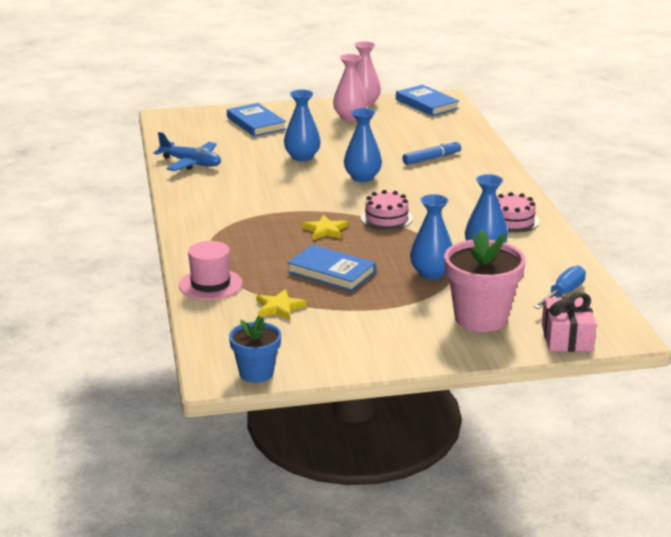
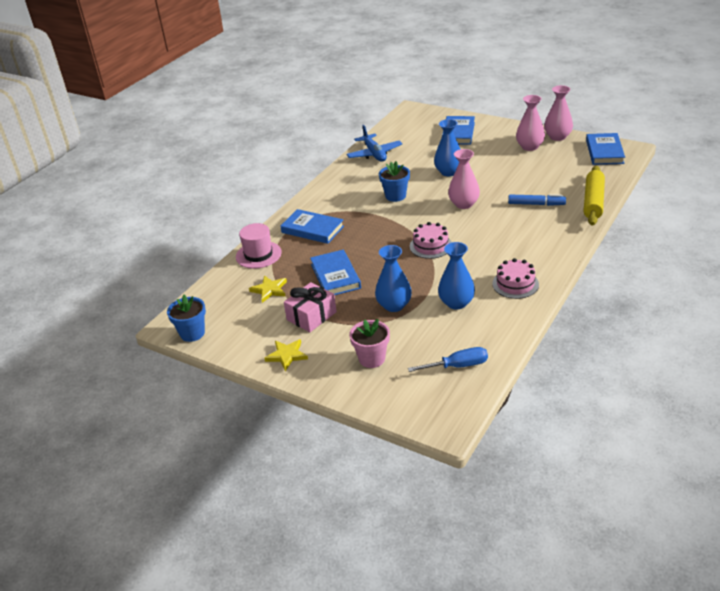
camera: 45 degrees right, 10 degrees up
yellow star [302,215,348,240] -> yellow star moved to [264,339,308,371]
blue vase [344,108,382,182] -> pink vase [448,149,480,209]
pink flower pot [444,230,526,332] -> pink flower pot [349,319,390,368], size x0.60
pink gift [542,292,596,352] -> pink gift moved to [284,282,337,332]
none -> blue book [280,209,344,244]
none -> blue flower pot [379,161,410,202]
none -> yellow rolling pin [583,166,605,225]

